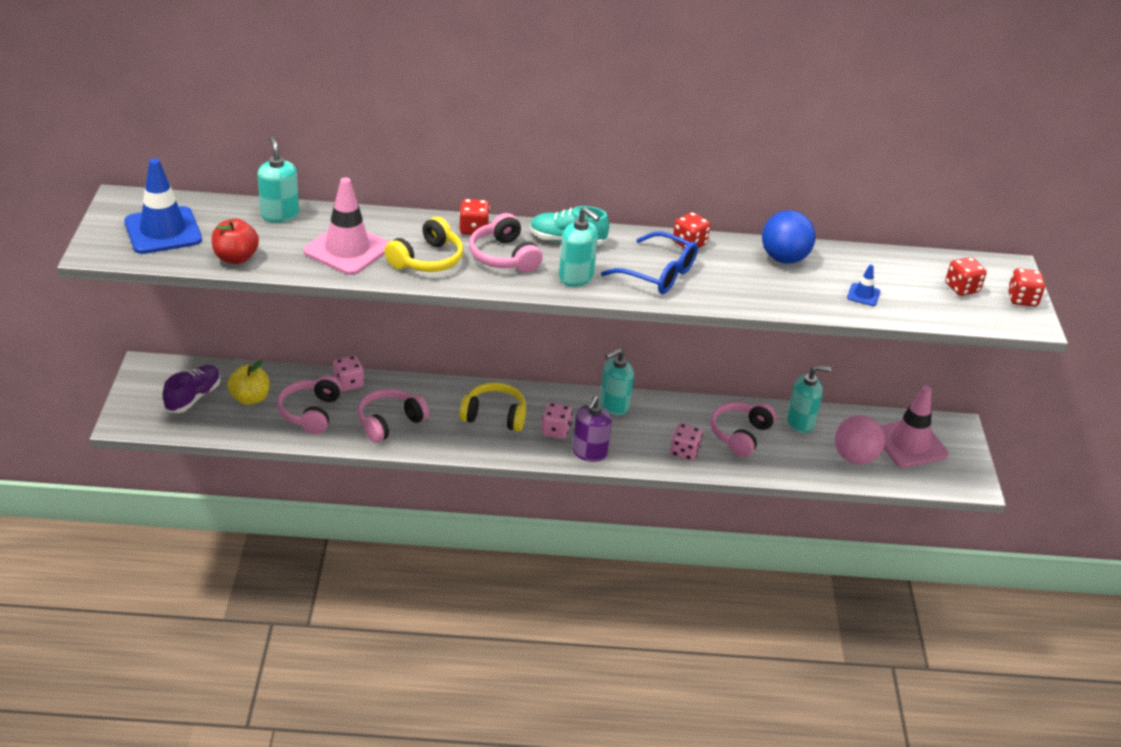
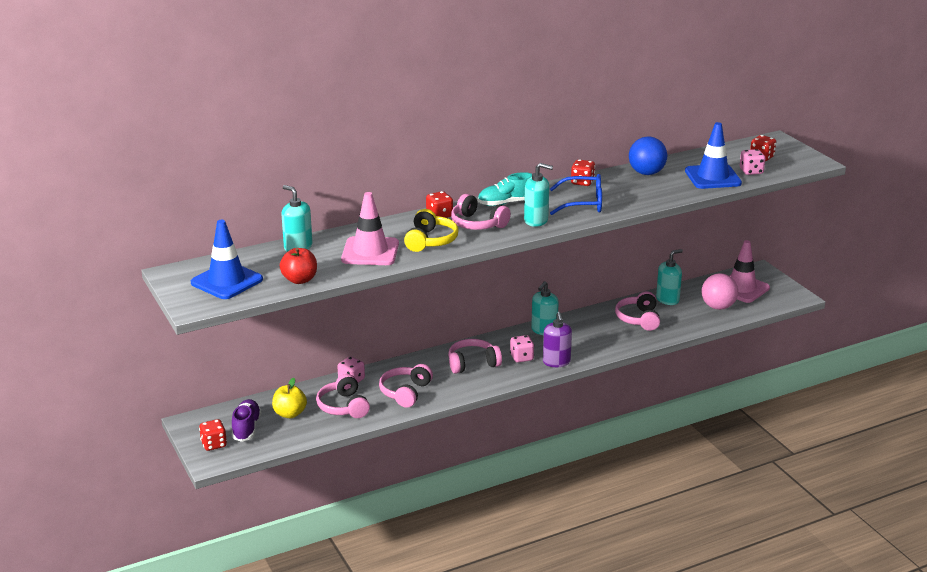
camera: 25 degrees left, 10 degrees down
yellow headphones [459,382,526,432] -> pink headphones [448,339,502,374]
pink dice [670,423,703,461] -> pink dice moved to [740,149,766,175]
blue traffic cone [847,264,880,306] -> blue traffic cone [685,122,742,189], size x2.26
red dice [1008,268,1045,307] -> red dice moved to [199,419,227,451]

